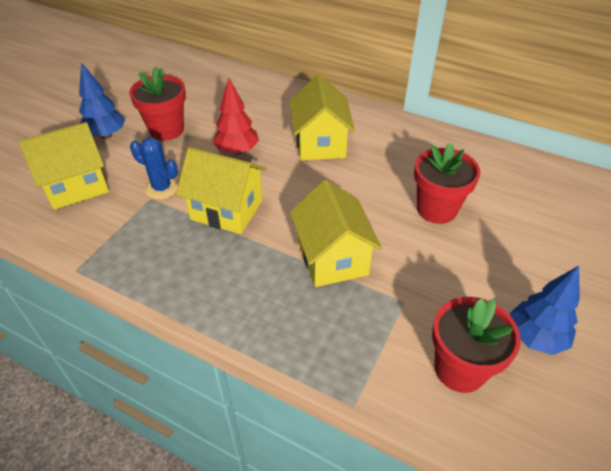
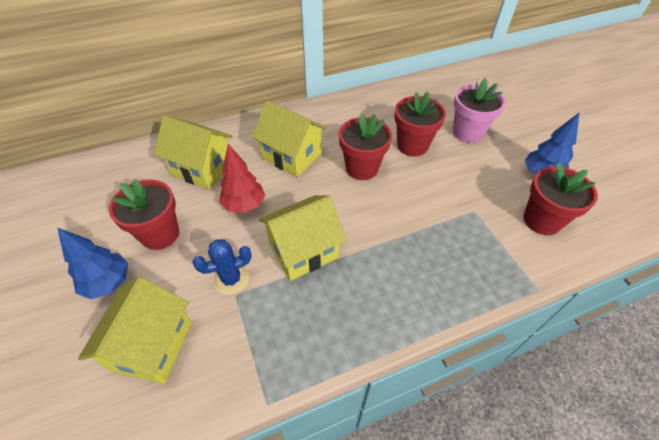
camera: 50 degrees left, 5 degrees up
yellow house [290,180,382,287] -> yellow house moved to [154,116,233,190]
none -> red flower pot [339,114,392,180]
none -> pink flower pot [453,78,506,143]

